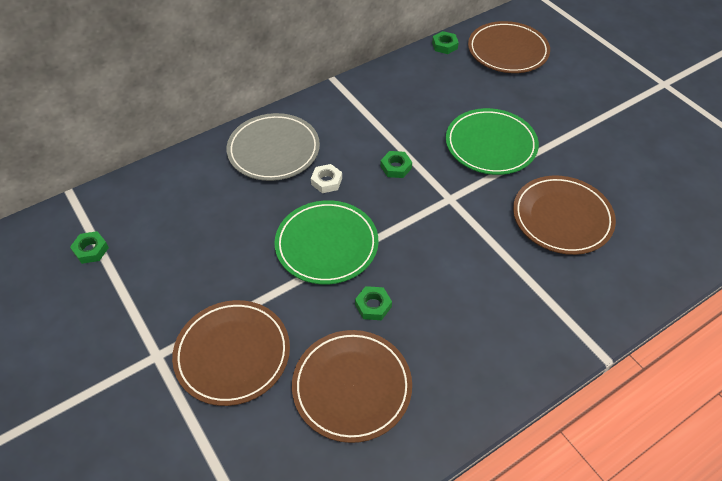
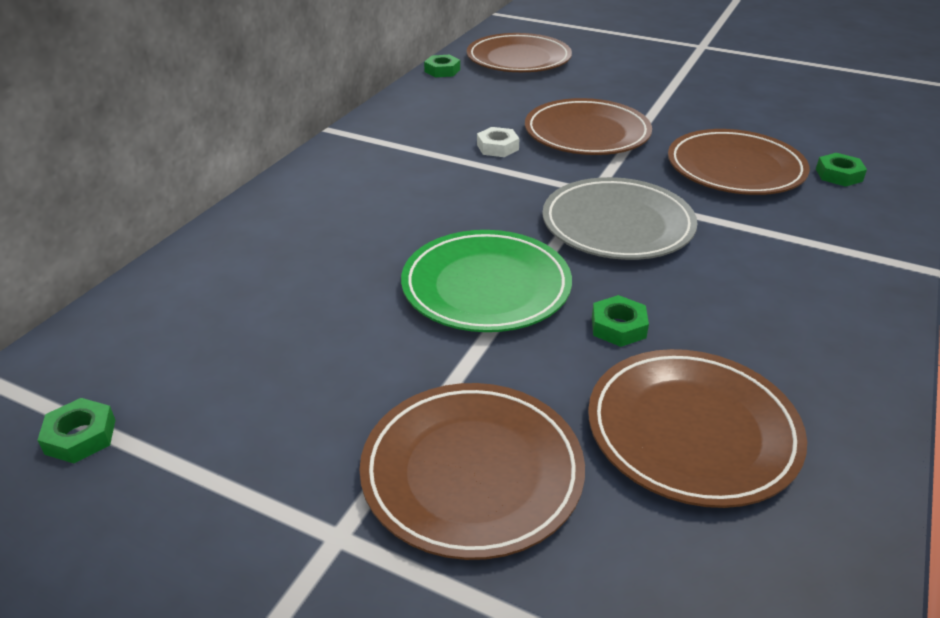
camera: 30 degrees left, 15 degrees down
grey plate [227,113,320,181] -> grey plate moved to [542,177,697,260]
white nut [311,164,342,193] -> white nut moved to [477,127,520,157]
green nut [380,151,412,178] -> green nut moved to [816,153,867,187]
green plate [446,108,539,175] -> brown plate [525,98,652,155]

